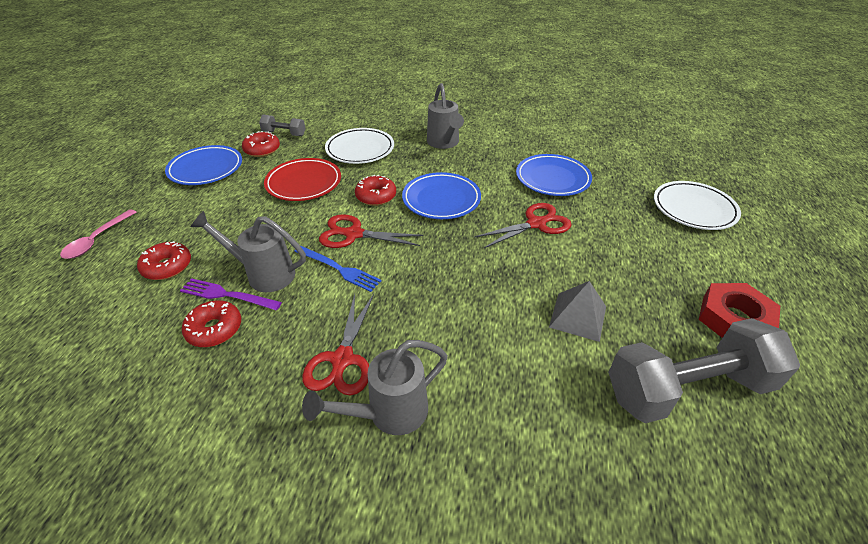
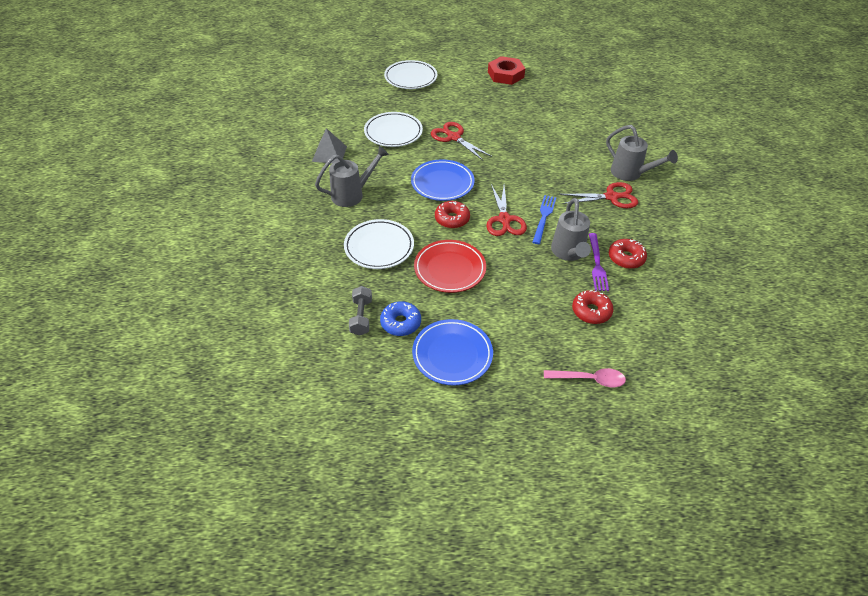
camera: 105 degrees left, 5 degrees up
red donut [242,131,280,157] -> blue donut [380,301,421,336]
blue plate [516,154,592,196] -> white plate [364,112,423,147]
grey pyramid [549,281,606,342] -> grey pyramid moved to [312,128,347,164]
grey dumbbell [608,318,800,423] -> none

